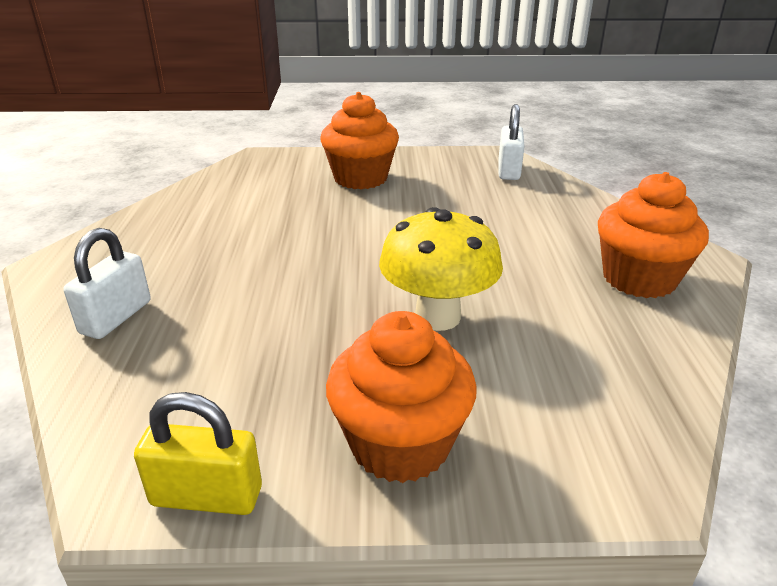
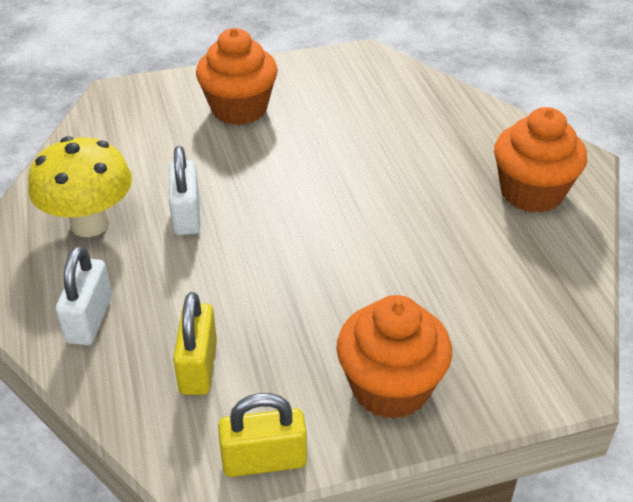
camera: 15 degrees left, 10 degrees up
yellow mushroom [379,207,503,331] -> yellow mushroom moved to [28,136,132,237]
white padlock [499,104,525,180] -> white padlock moved to [169,146,200,235]
none -> yellow padlock [173,292,217,395]

